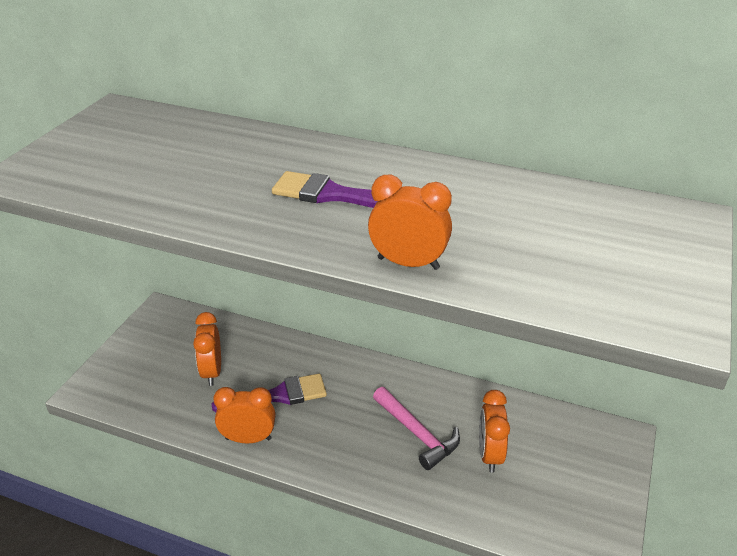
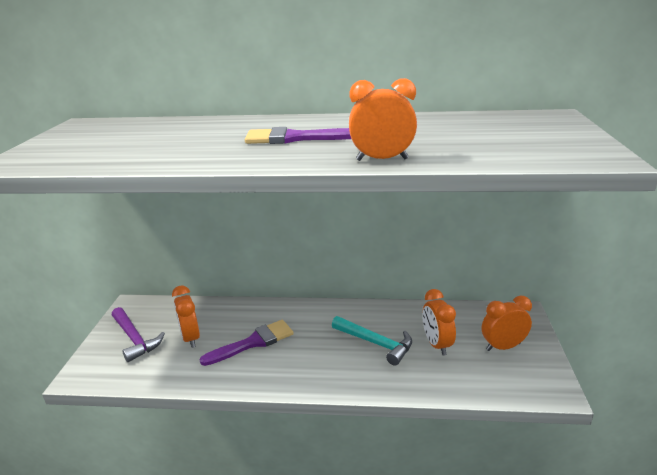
camera: 15 degrees left, 10 degrees down
orange clock [213,387,275,443] -> orange clock moved to [482,296,532,351]
pink hammer [373,387,460,470] -> turquoise hammer [332,316,412,366]
none -> purple hammer [112,307,165,362]

